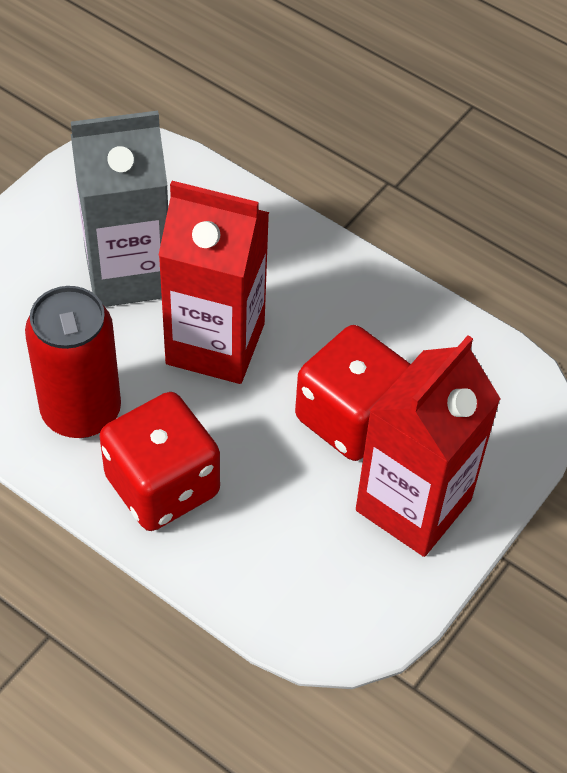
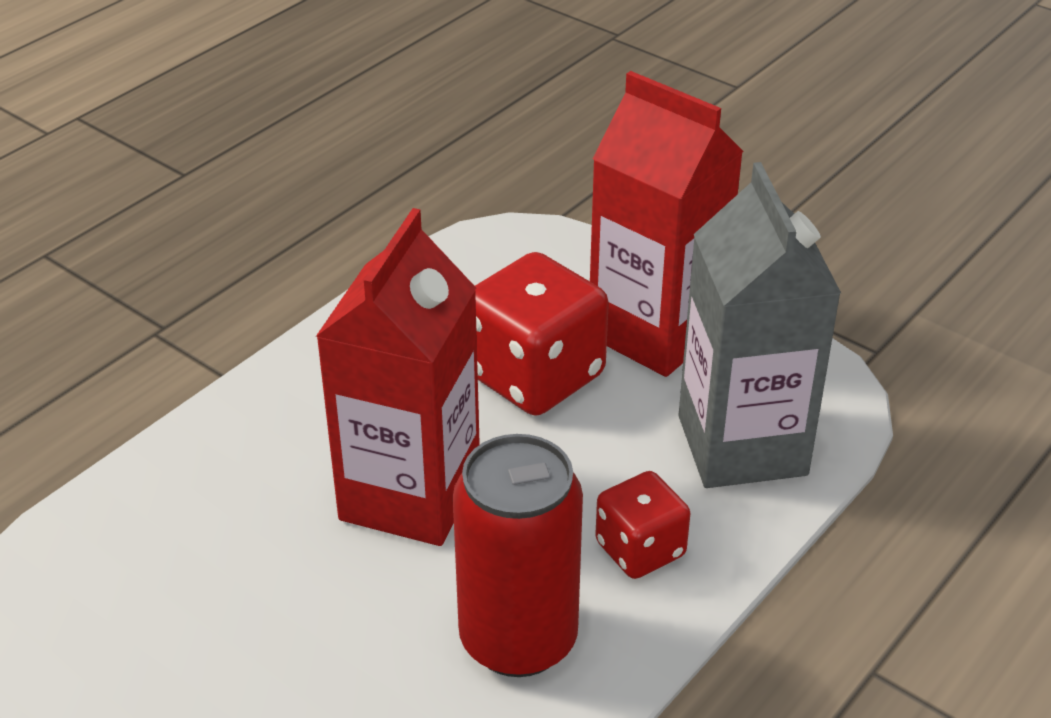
camera: 85 degrees left, 15 degrees down
grey carton [71,111,168,307] -> grey carton moved to [679,162,841,488]
red dice [99,392,220,531] -> red dice [595,471,690,579], size x0.58

